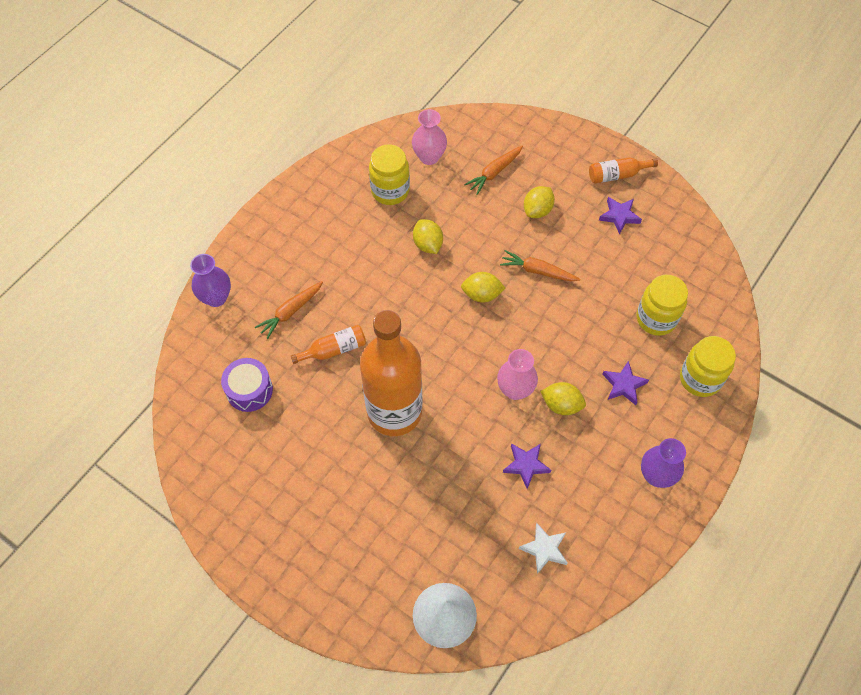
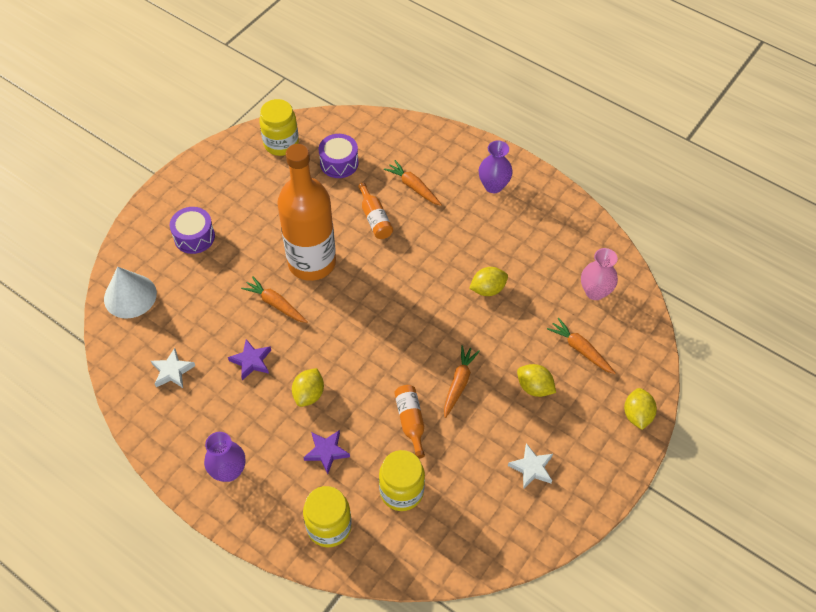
camera: 90 degrees right, 5 degrees down
purple vase [190,254,231,307] -> purple vase moved to [479,141,513,193]
yellow jar [369,144,410,205] -> yellow jar moved to [259,99,299,156]
yellow lemon [461,272,505,303] -> yellow lemon moved to [624,388,657,430]
pink vase [497,349,538,400] -> none
orange bottle [589,157,658,184] -> orange bottle moved to [394,385,425,459]
purple star [599,197,642,235] -> white star [508,443,553,489]
none -> purple drum [170,207,215,254]
none -> orange carrot [241,276,308,323]

